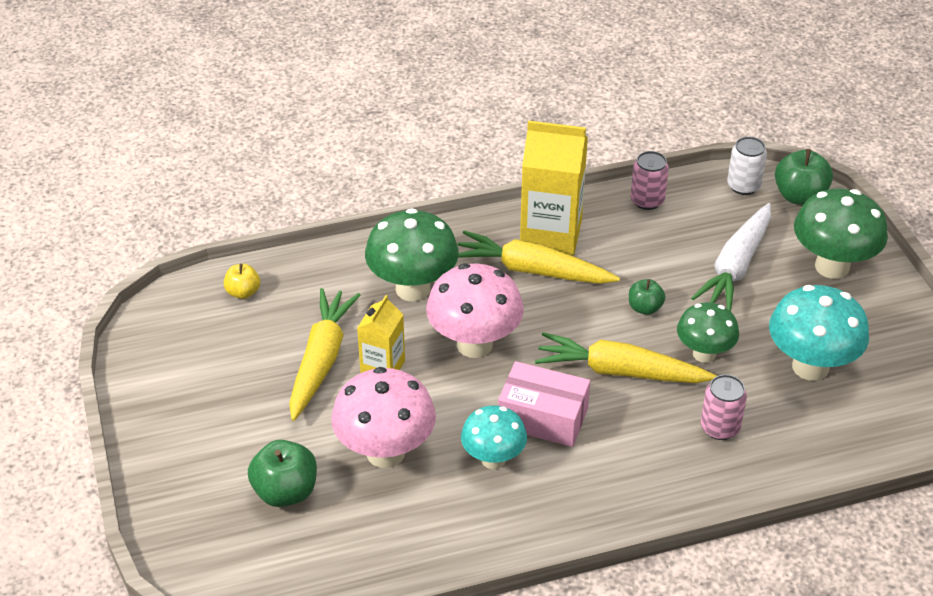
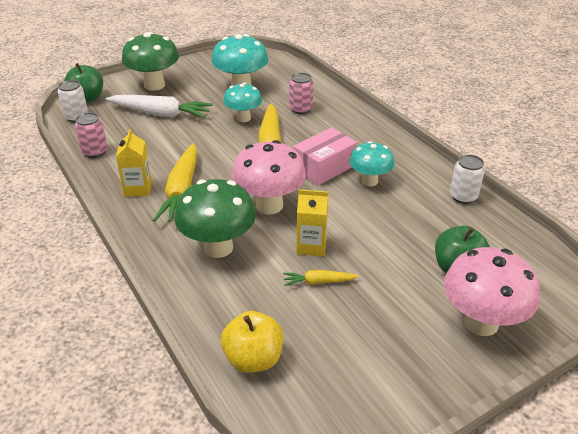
camera: 105 degrees left, 5 degrees down
yellow apple [224,264,260,299] -> yellow apple [221,311,283,373], size x1.66
yellow carrot [289,288,360,421] -> yellow carrot [283,270,359,286], size x0.49
pink mushroom [331,367,436,468] -> pink mushroom moved to [444,247,540,336]
pink box [498,361,590,447] -> pink box turned 45 degrees clockwise [293,127,357,186]
yellow carton [520,121,588,255] -> yellow carton [116,129,152,197], size x0.57
green apple [629,279,665,315] -> none
green mushroom [677,303,739,363] -> turquoise mushroom [223,83,262,122]
none -> white can [450,155,485,204]

